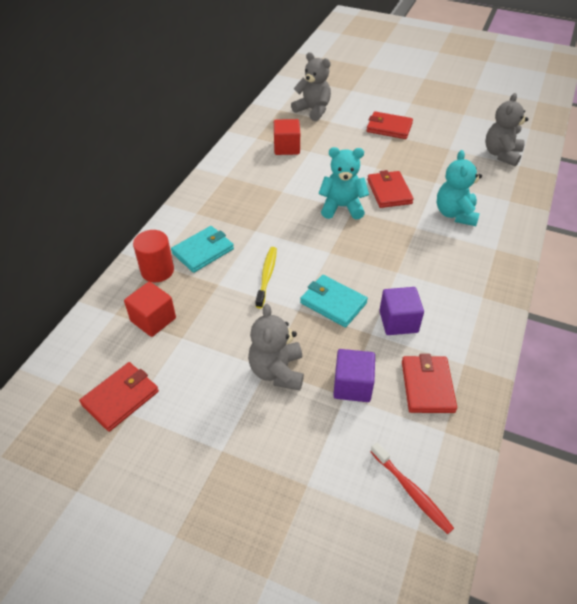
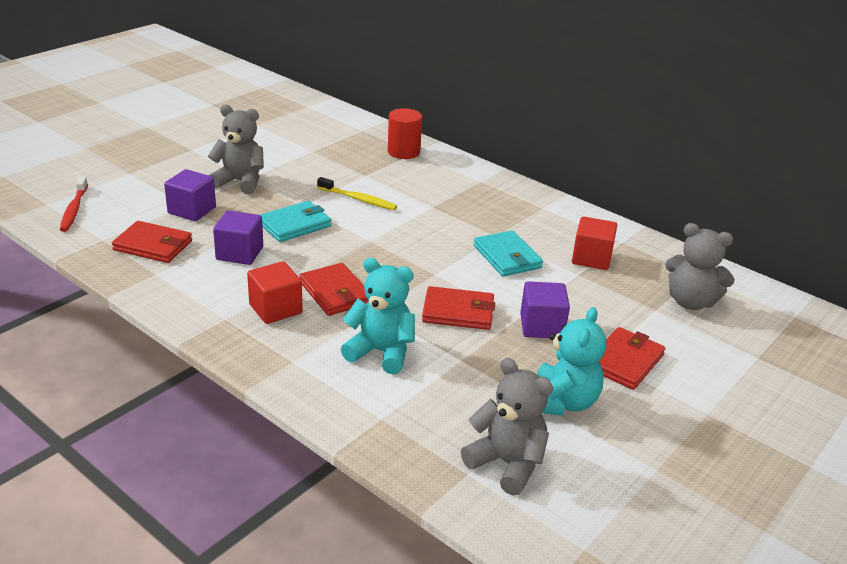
camera: 105 degrees right, 15 degrees down
red wallet [79,362,159,432] -> red wallet moved to [299,263,369,316]
red cube [124,282,176,337] -> red cube moved to [247,261,303,324]
turquoise wallet [171,226,234,273] -> turquoise wallet moved to [474,230,543,277]
grey teddy bear [291,52,331,121] -> grey teddy bear turned 60 degrees clockwise [665,223,735,310]
turquoise teddy bear [318,147,369,220] -> turquoise teddy bear moved to [537,307,606,416]
red toothbrush [370,442,454,534] -> red toothbrush turned 75 degrees counterclockwise [60,176,88,232]
none -> purple cube [520,281,570,338]

